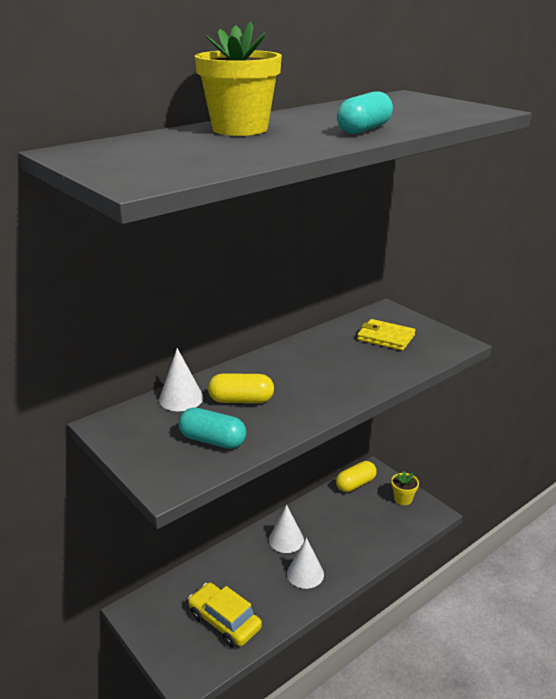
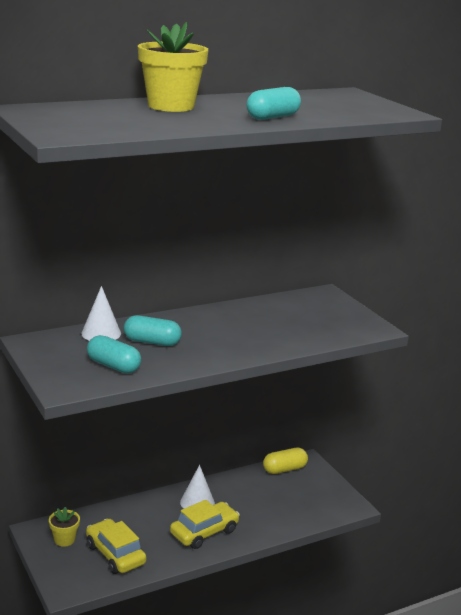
camera: 10 degrees right, 5 degrees down
yellow capsule [208,373,274,403] -> turquoise capsule [124,315,182,346]
white cone [287,538,324,589] -> yellow car [170,500,240,549]
yellow wallet [357,319,415,351] -> none
yellow flower pot [391,471,419,505] -> yellow flower pot moved to [49,507,80,547]

